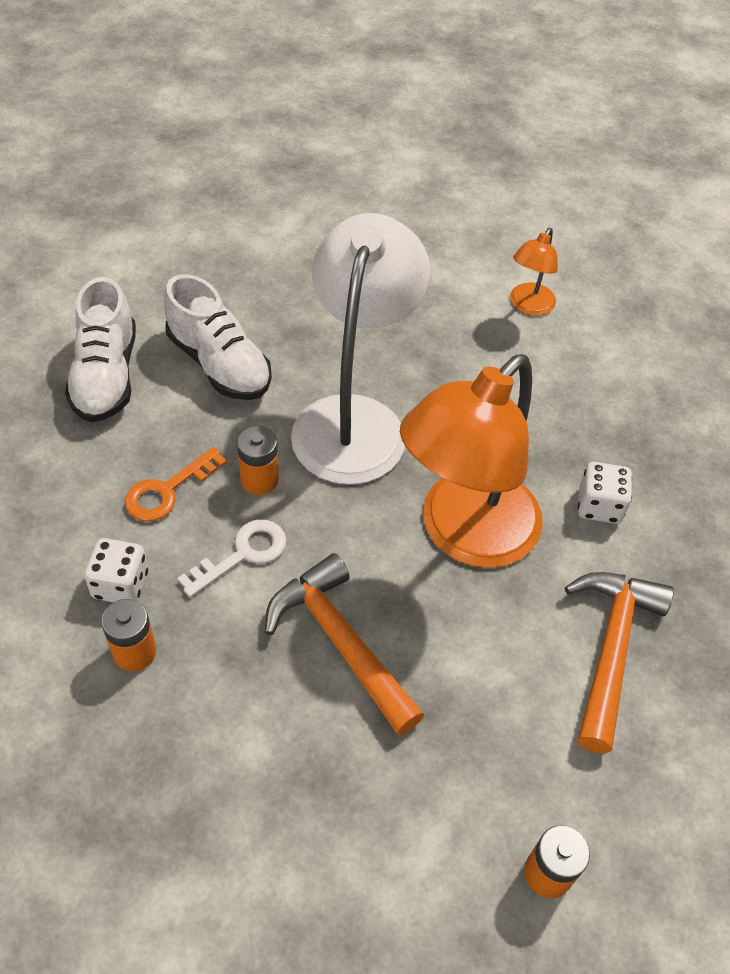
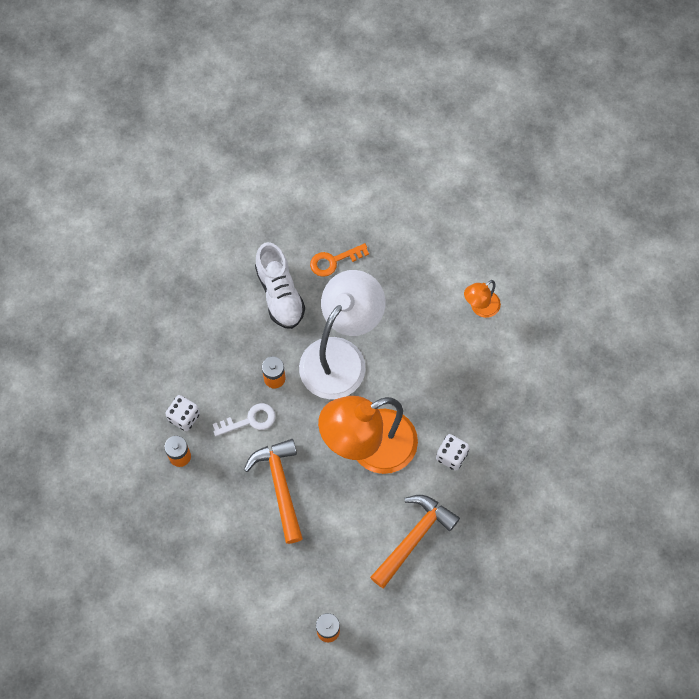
camera: 25 degrees right, 15 degrees up
white shoe [65,277,136,423] -> none
orange key [125,447,227,521] -> orange key moved to [310,243,369,277]

